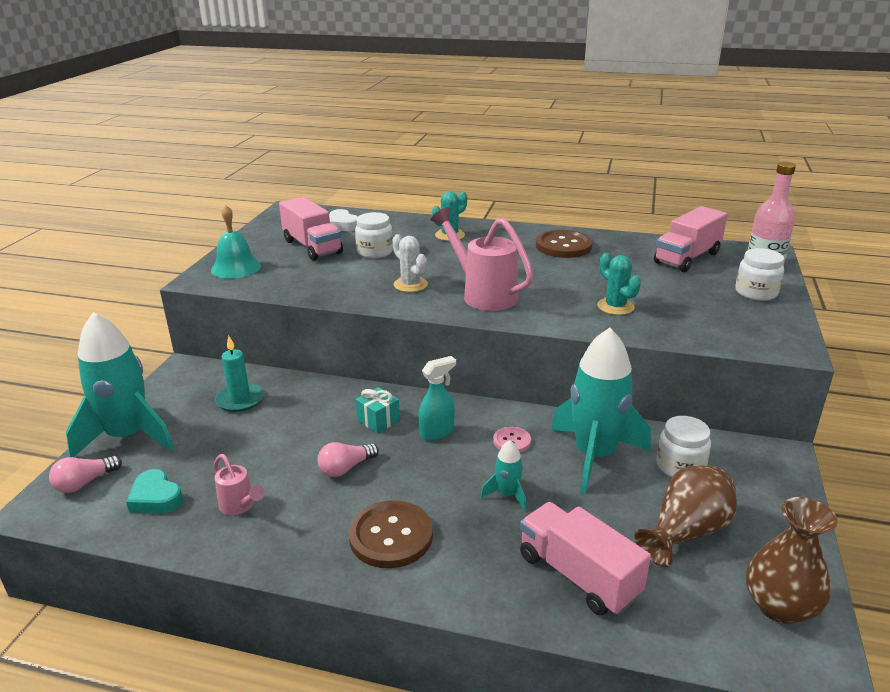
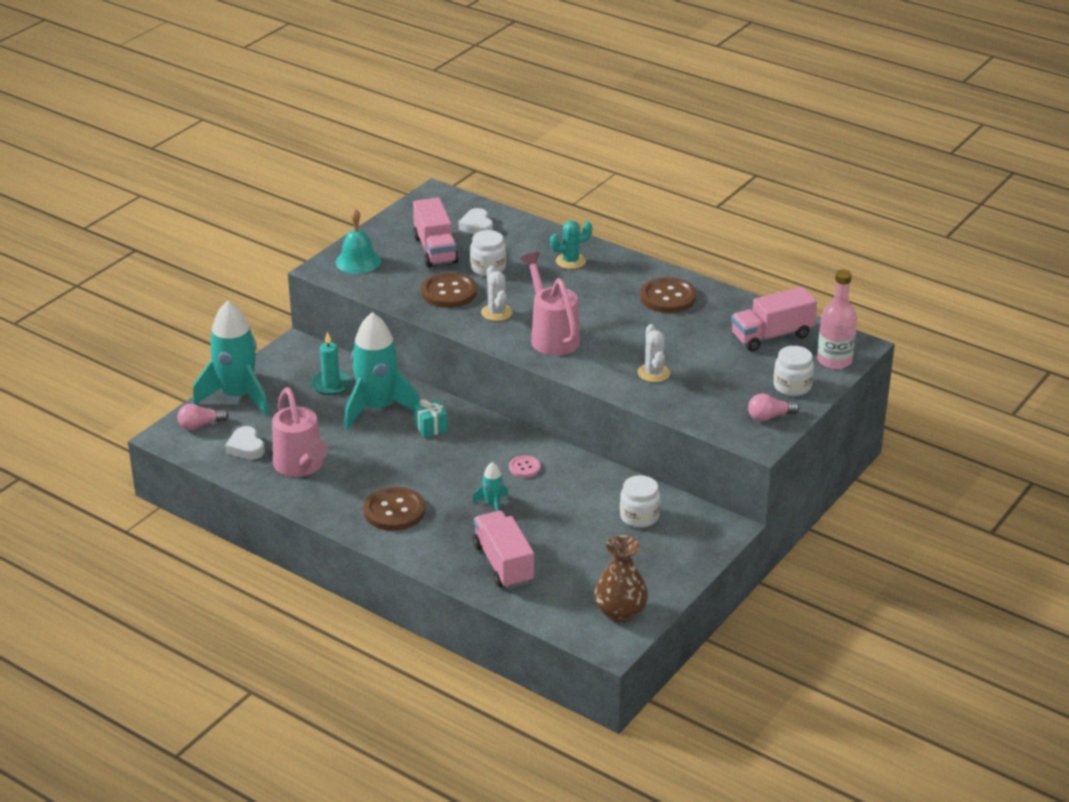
camera: 20 degrees right, 5 degrees up
turquoise heart [126,469,183,513] -> white heart [225,426,265,460]
pink watering can [214,454,265,515] -> pink watering can [272,388,328,477], size x1.91
pink light bulb [317,442,379,477] -> pink light bulb moved to [748,394,799,421]
turquoise spray bottle [419,356,456,441] -> none
turquoise rocket [551,328,651,494] -> turquoise rocket moved to [344,312,420,430]
turquoise cactus [597,253,641,315] -> white cactus [637,324,670,382]
brown vase [634,465,737,567] -> none
none -> brown button [421,272,477,308]

